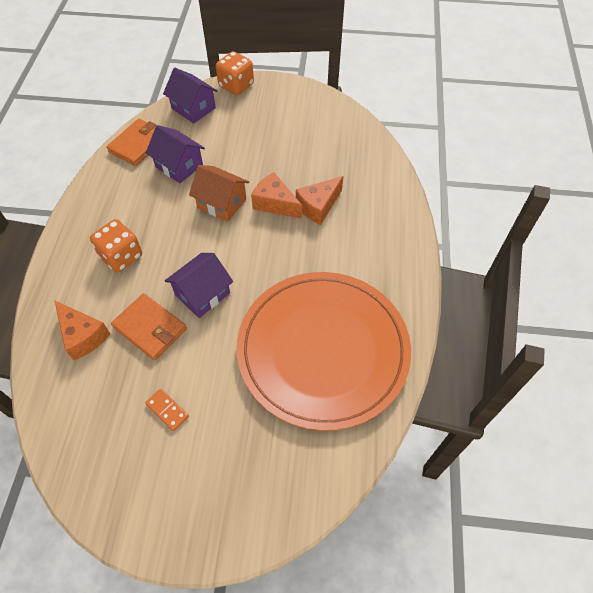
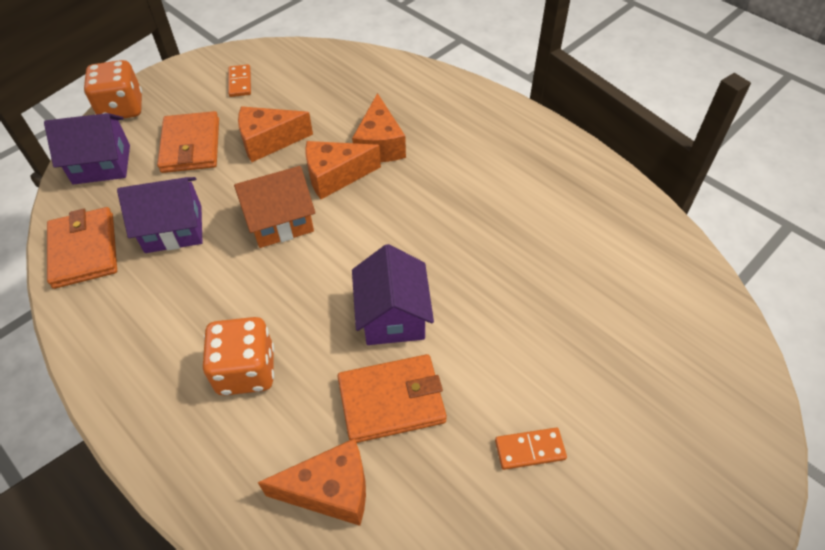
camera: 50 degrees left, 5 degrees down
orange plate [237,272,411,431] -> none
none -> orange wallet [157,111,219,173]
none -> orange domino [228,64,251,97]
none -> orange cheese [238,106,313,162]

